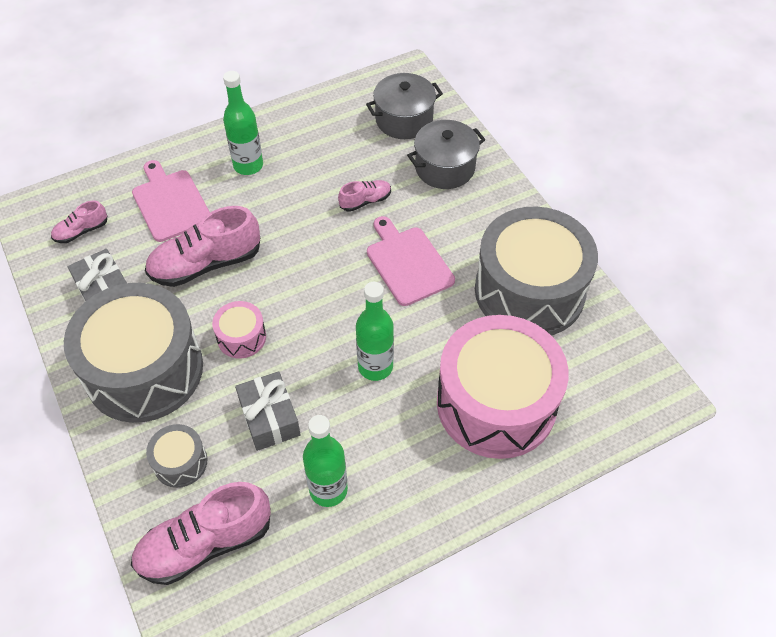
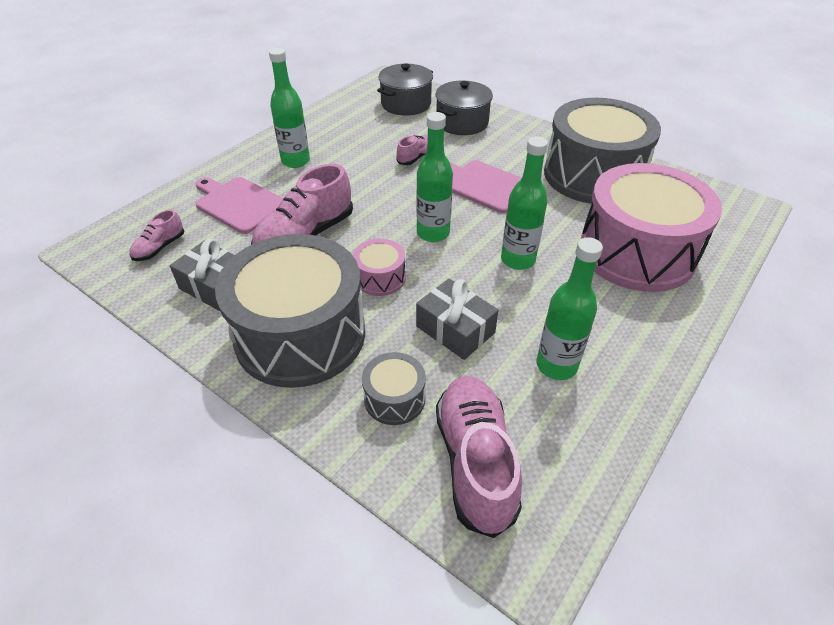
camera: 25 degrees left, 10 degrees down
pink shoe [131,482,271,585] -> pink shoe turned 135 degrees clockwise [436,376,522,538]
none -> green bottle [416,112,453,242]

